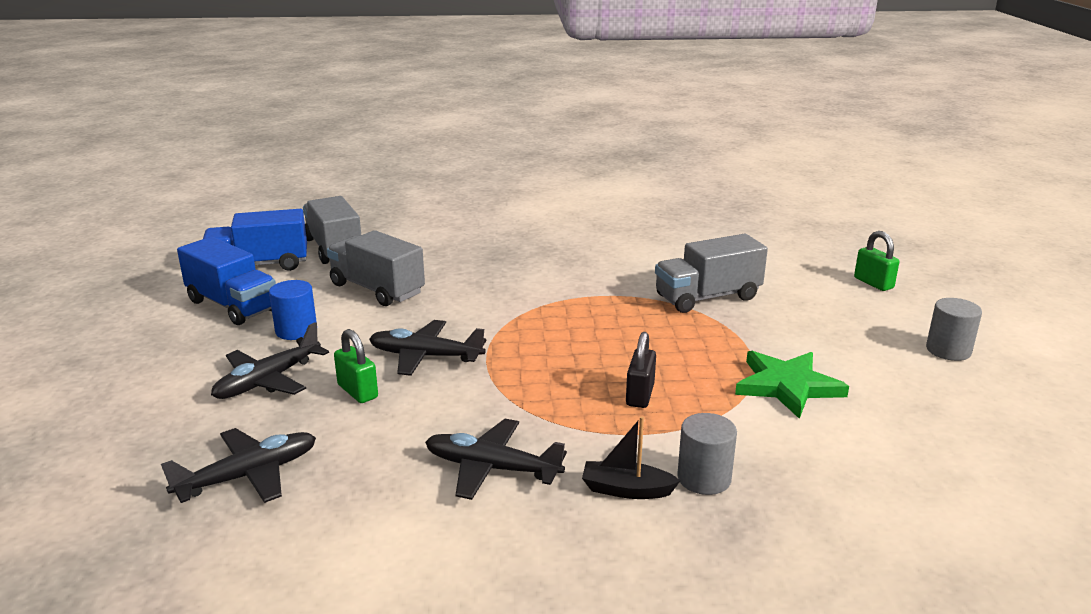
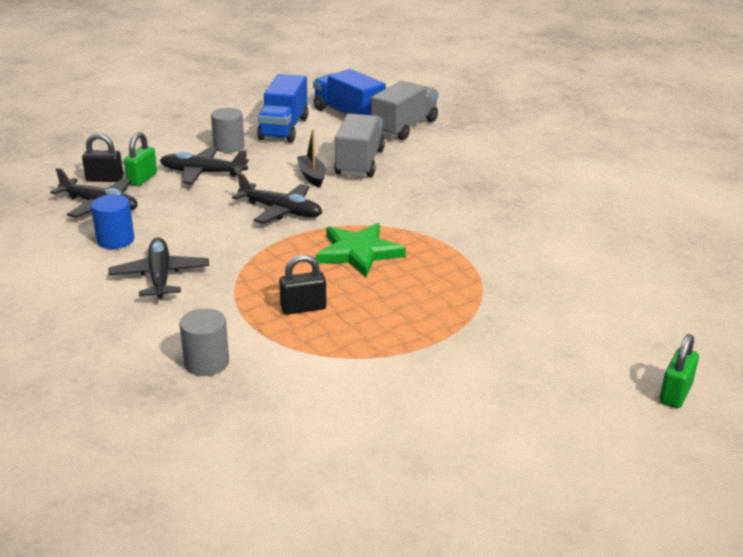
camera: 60 degrees right, 5 degrees up
blue cylinder [269,280,317,340] -> blue cylinder moved to [91,194,134,249]
green padlock [334,329,378,403] -> green padlock moved to [124,132,157,186]
black plane [369,320,486,376] -> black plane turned 135 degrees clockwise [232,173,322,224]
black boat [582,416,681,499] -> black boat moved to [297,129,326,188]
grey truck [655,234,768,313] -> none
green star [735,351,849,419] -> green star moved to [316,223,406,277]
grey cylinder [926,298,982,361] -> grey cylinder moved to [211,108,244,153]
none -> black padlock [82,133,123,182]

